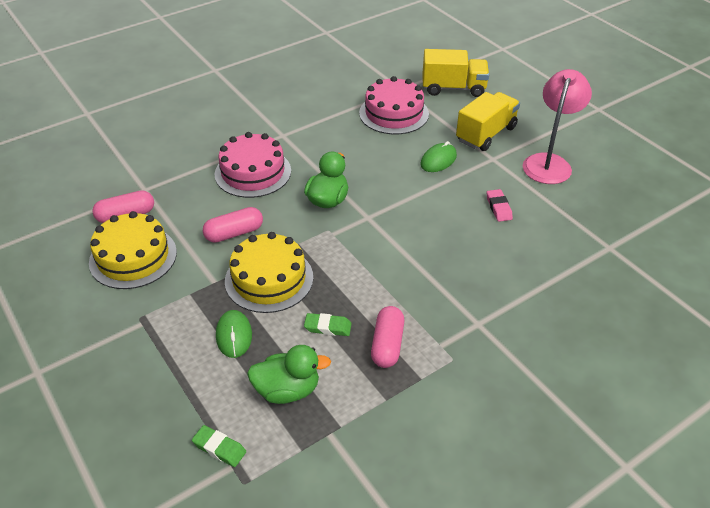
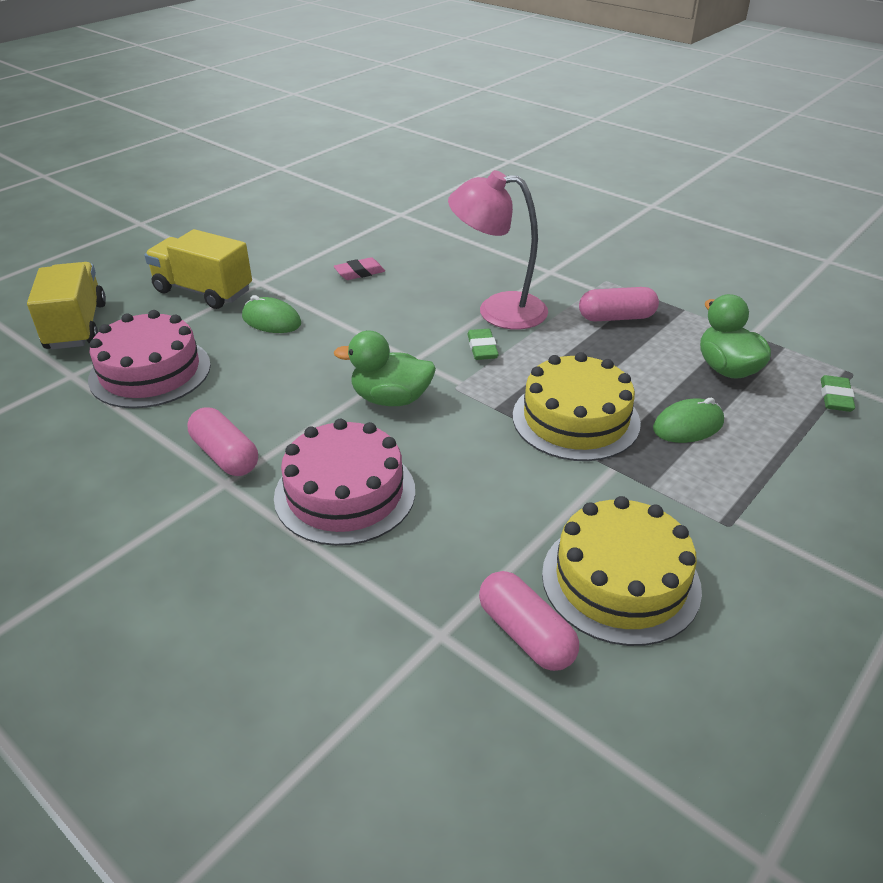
camera: 105 degrees left, 5 degrees down
pink capsule [203,207,263,243] -> pink capsule moved to [188,408,258,476]
green eraser [304,313,352,336] -> green eraser moved to [467,329,499,360]
pink lamp [523,69,592,184] -> pink lamp moved to [448,170,548,329]

